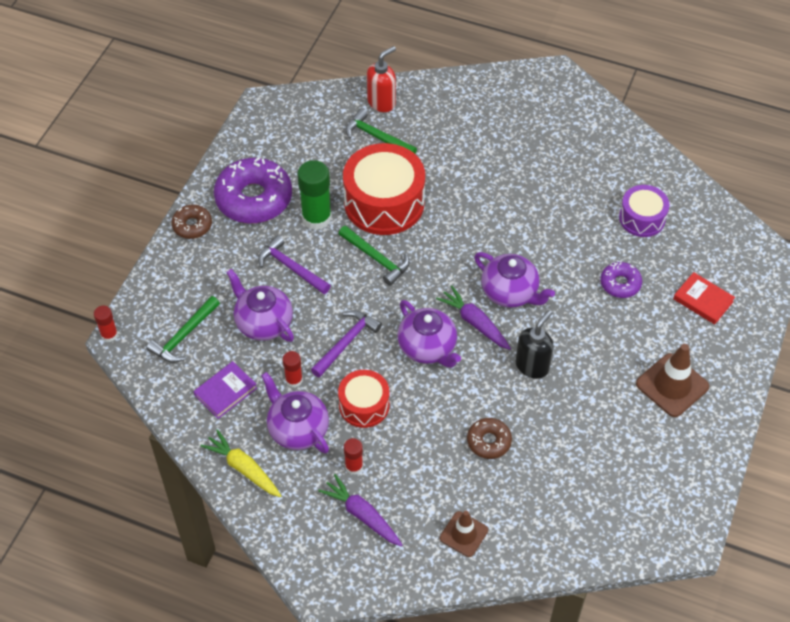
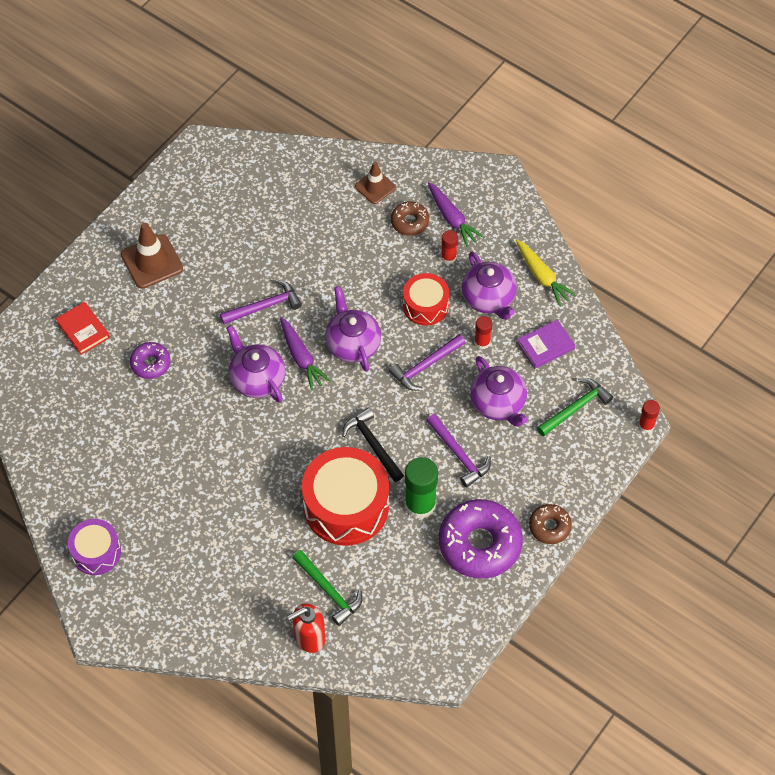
camera: 165 degrees left, 5 degrees up
green hammer [339,226,410,286] -> black hammer [342,407,404,482]
brown donut [467,418,512,459] -> brown donut moved to [391,201,429,236]
black soap dispenser [515,310,554,379] -> purple hammer [220,280,302,324]
purple drum [619,185,670,237] -> purple drum moved to [68,519,121,575]

